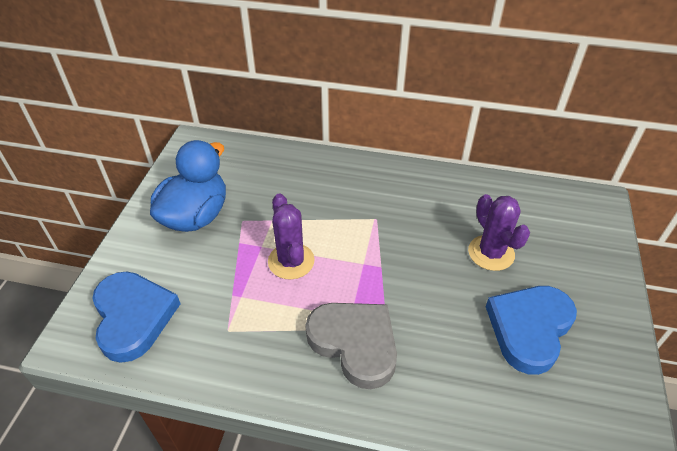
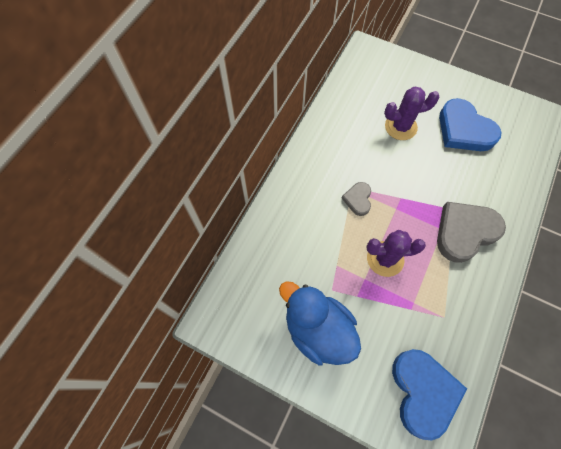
camera: 75 degrees left, 20 degrees up
blue heart [92,271,180,363] -> blue heart turned 90 degrees clockwise [392,349,467,441]
none -> grey heart [342,182,371,216]

